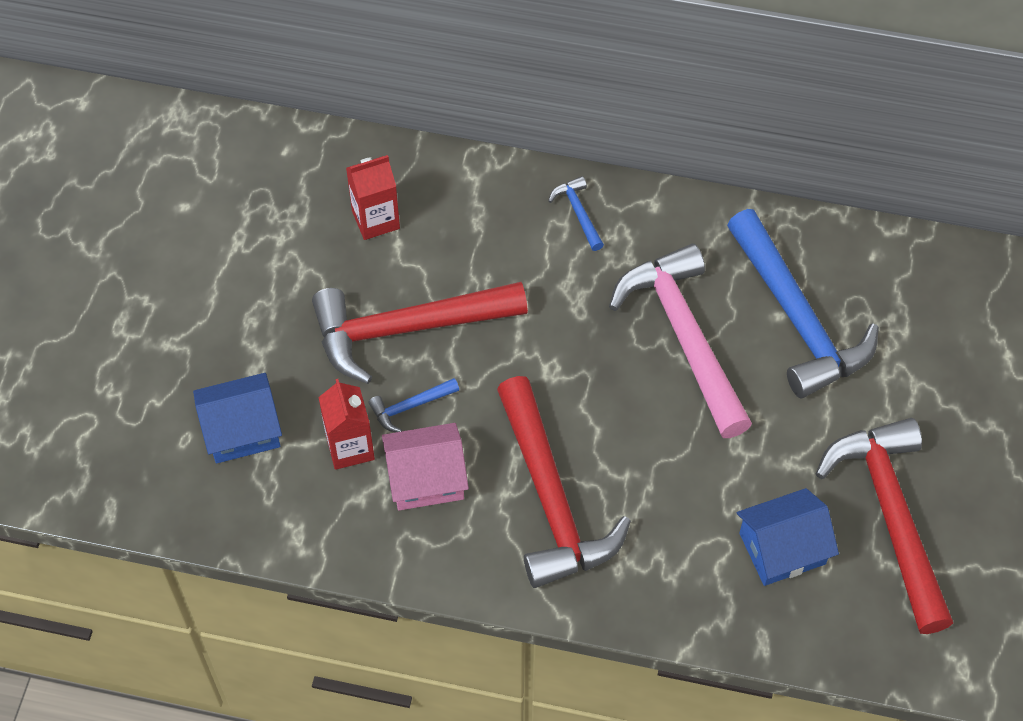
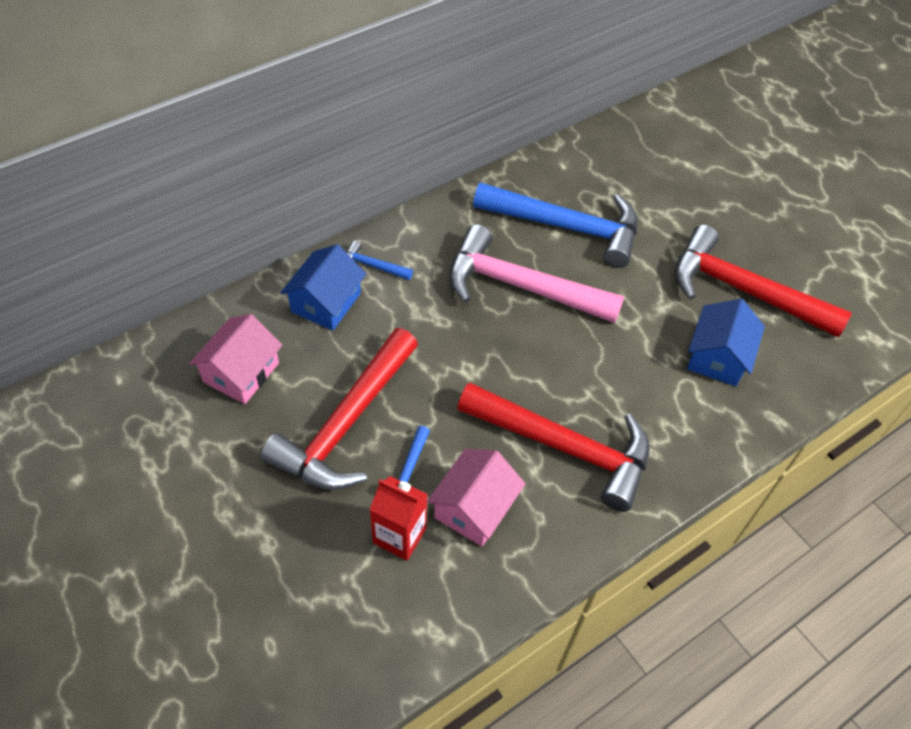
camera: 50 degrees left, 5 degrees down
blue house [193,373,282,463] -> blue house moved to [280,244,366,331]
red carton [346,155,400,240] -> pink house [189,314,282,404]

